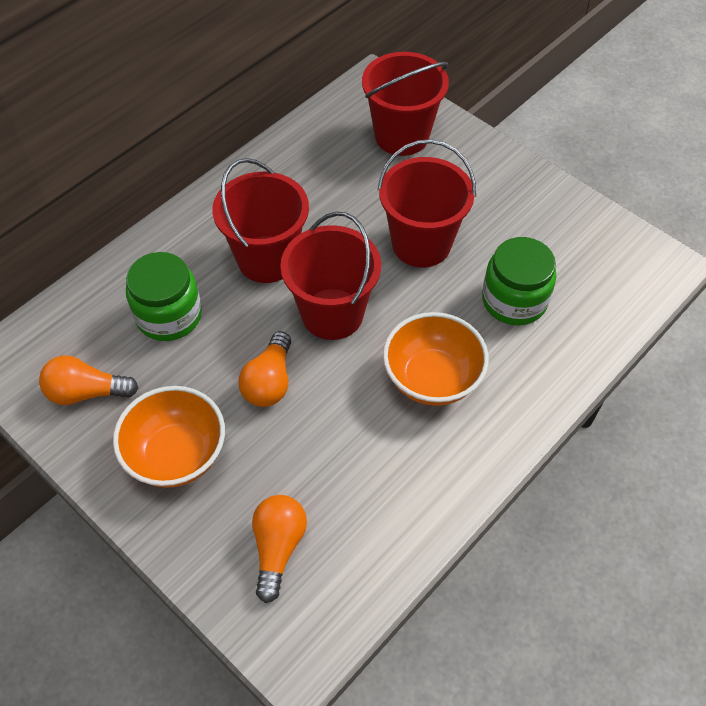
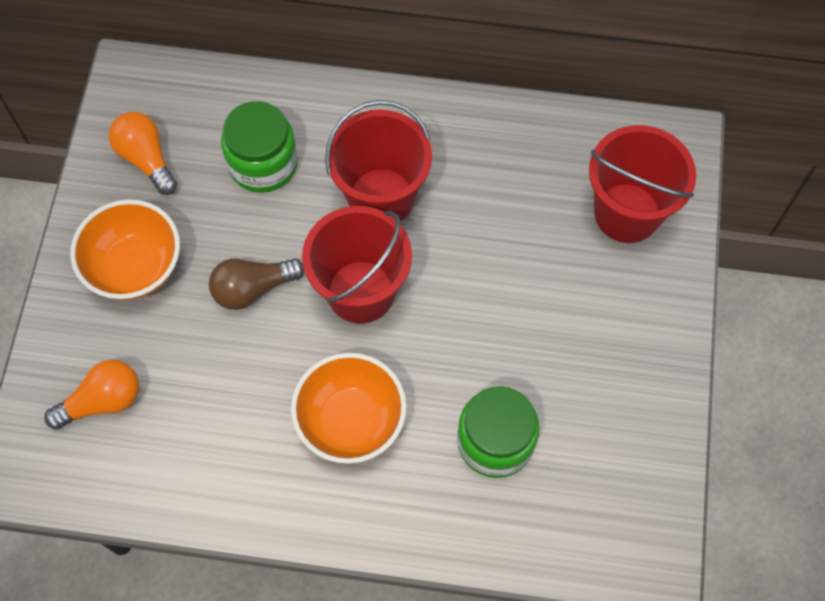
camera: 55 degrees right, 10 degrees up
orange light bulb [239,331,291,407] -> brown light bulb [209,258,304,310]
red bucket [377,139,476,267] -> none

